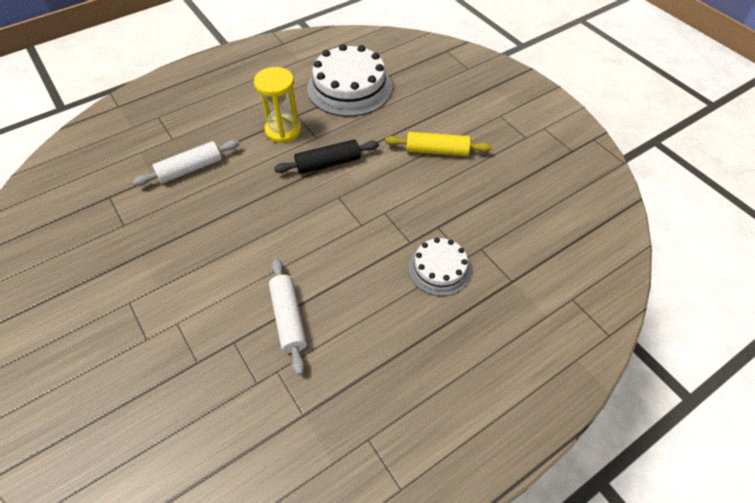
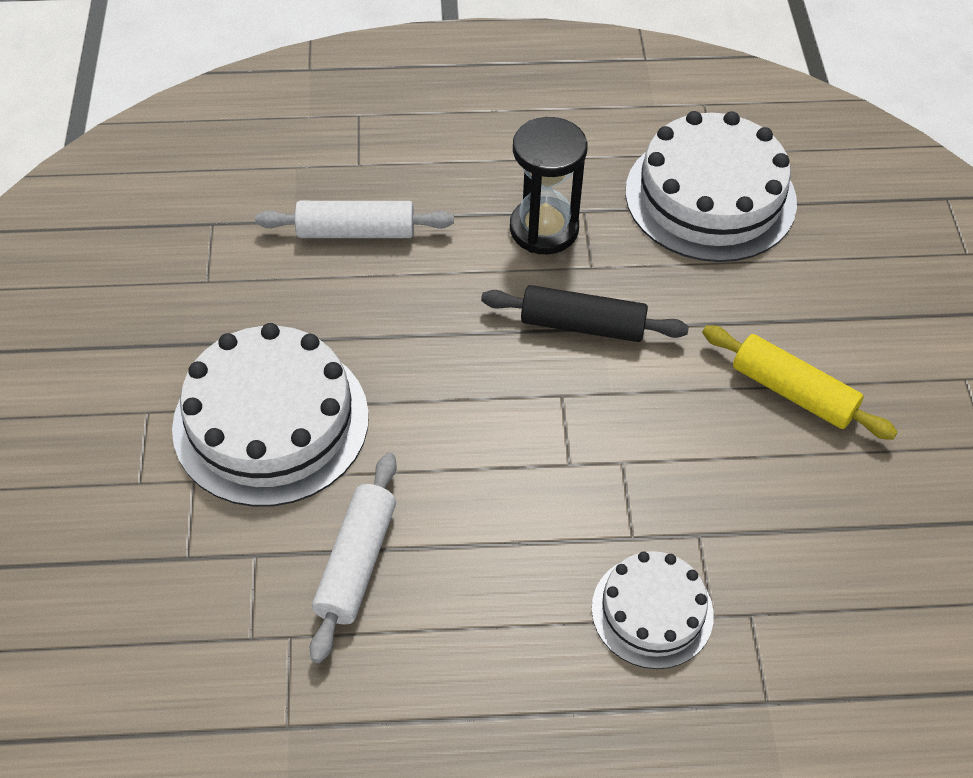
camera: 30 degrees right, 0 degrees up
yellow hourglass [254,67,301,143] -> black hourglass [510,117,587,254]
none -> white cake [172,323,369,507]

